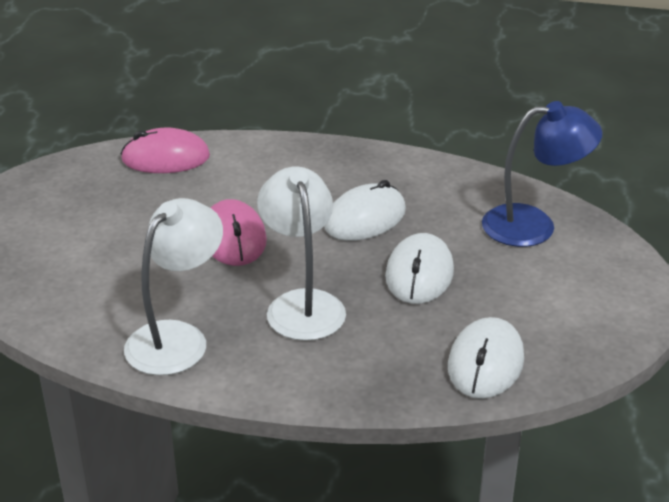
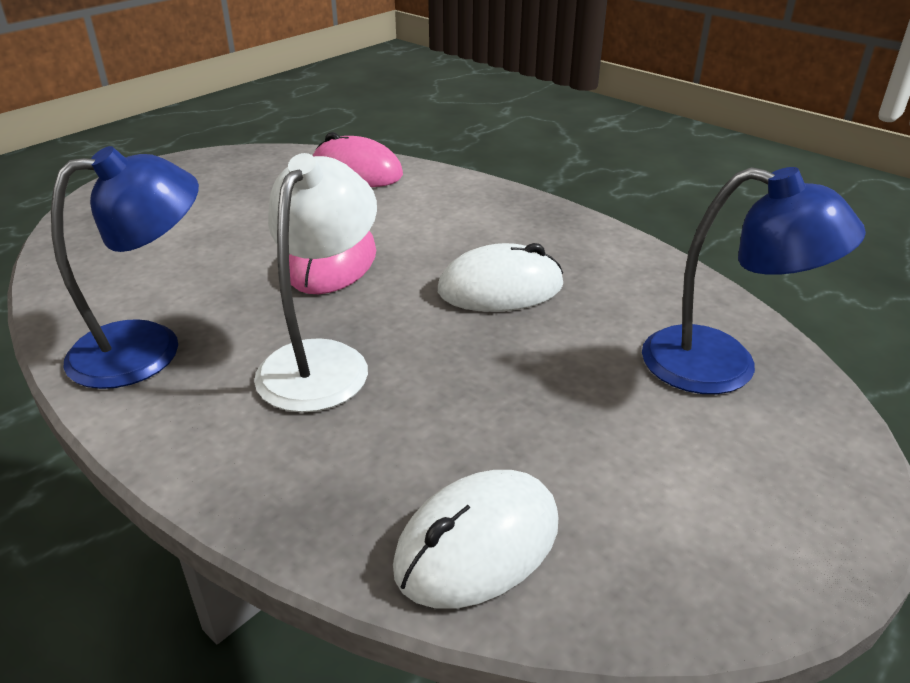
camera: 30 degrees right, 0 degrees up
white lamp [124,198,223,376] -> blue lamp [51,146,199,389]
white mouse [385,233,454,304] -> none

